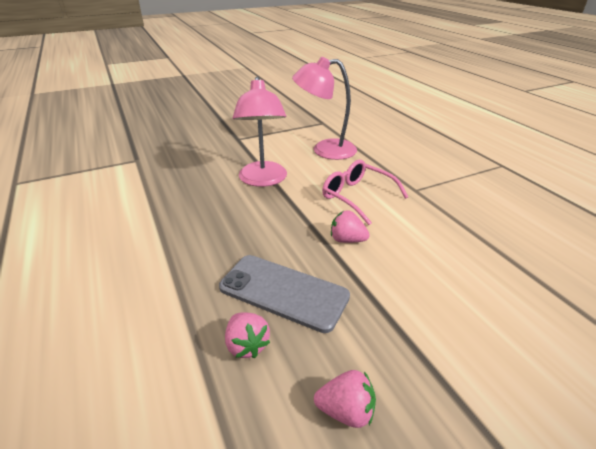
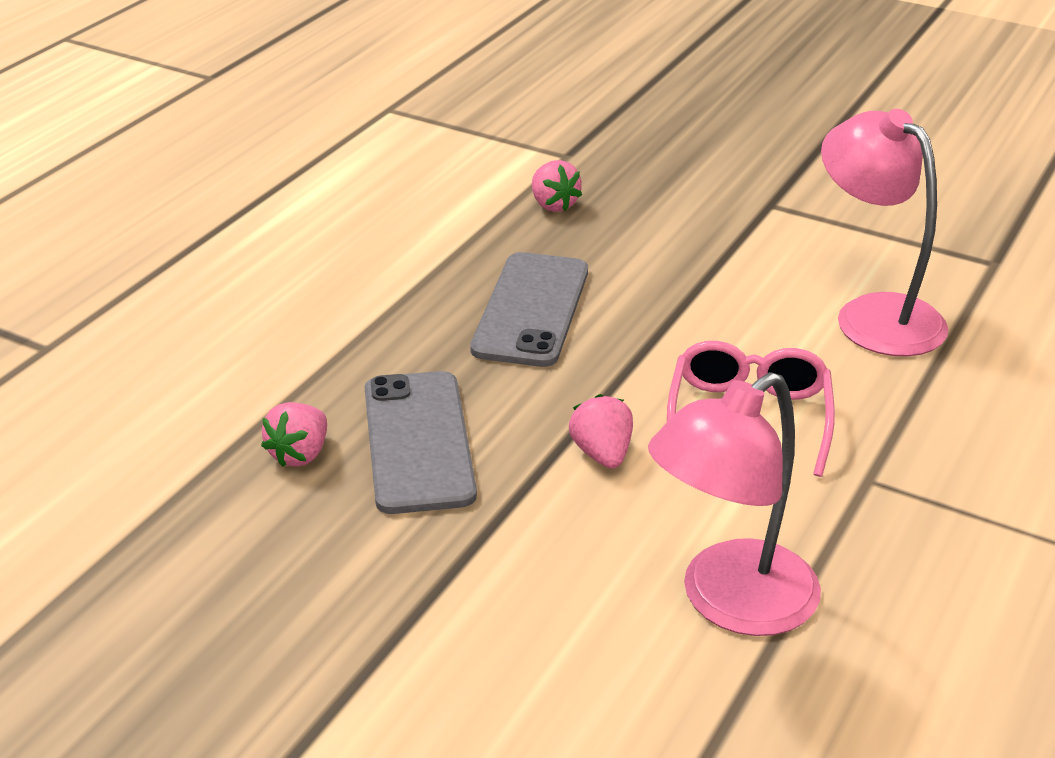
camera: 55 degrees right, 0 degrees up
pink lamp [233,77,287,187] -> pink lamp moved to [648,372,821,636]
pink strawberry [314,370,376,428] -> pink strawberry moved to [532,160,582,212]
none -> grey phone [470,252,588,367]

